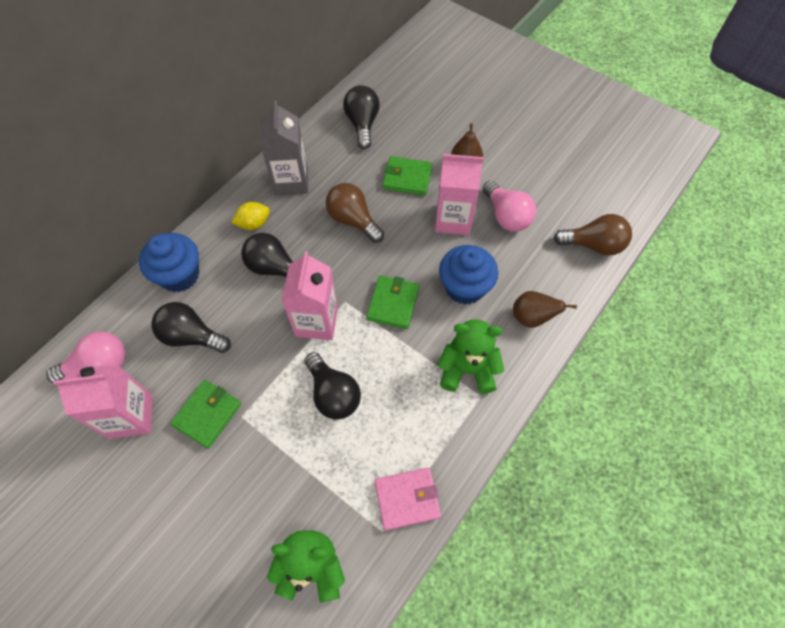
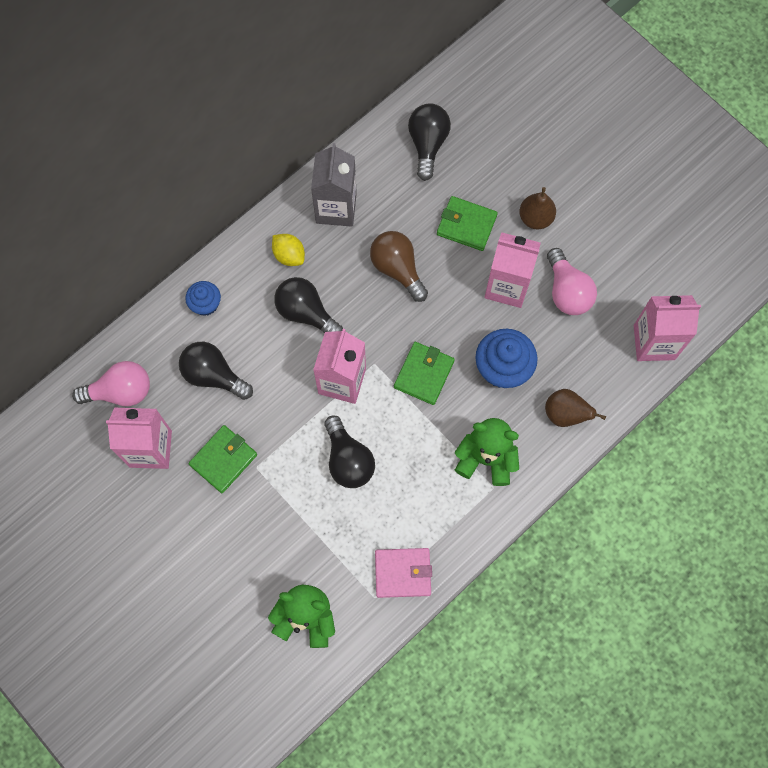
camera: 10 degrees right, 10 degrees up
blue cupcake [139,233,199,292] -> blue cupcake [185,281,221,316], size x0.59
yellow lemon [232,202,270,230] -> yellow lemon turned 60 degrees clockwise [272,234,305,266]
brown light bulb [554,214,632,256] -> pink carton [634,295,701,361]

